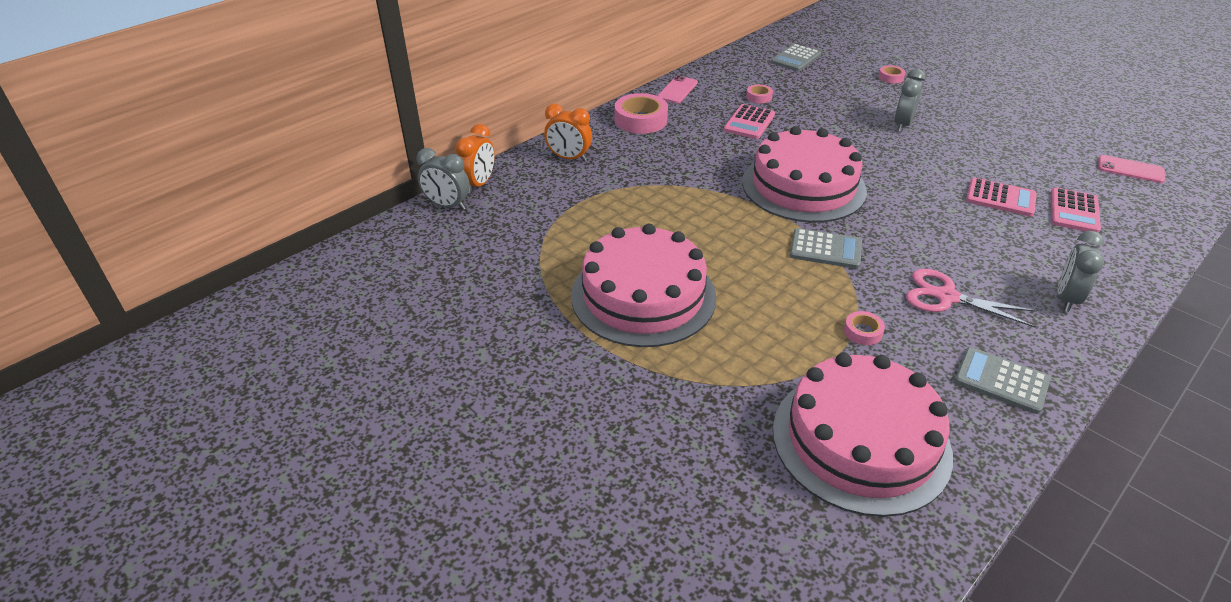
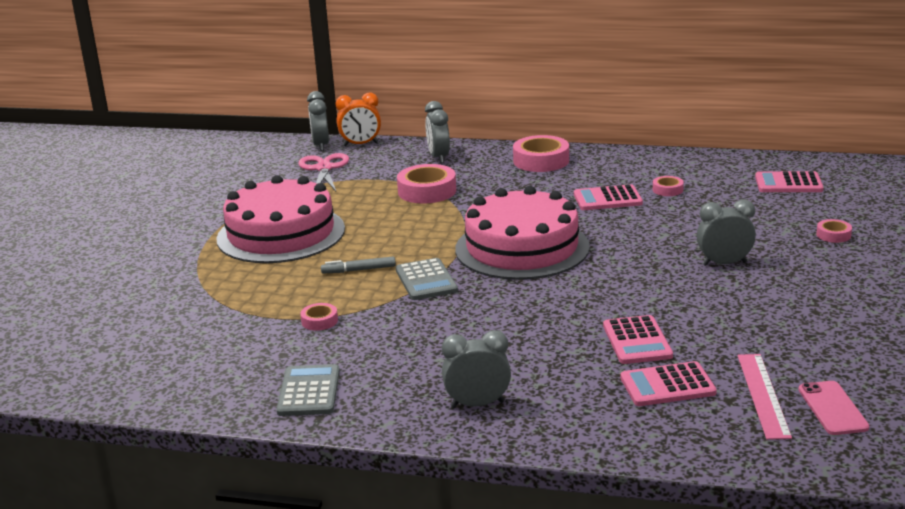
camera: 60 degrees right, 15 degrees down
orange clock [544,104,592,162] -> grey clock [425,101,450,163]
pink phone [657,76,698,103] -> none
grey calculator [771,44,821,71] -> pink calculator [755,171,824,192]
pink cake [773,353,953,517] -> none
pink scissors [906,269,1037,328] -> pink scissors moved to [298,153,349,191]
none -> grey marker [321,256,396,273]
none -> pink tape [397,164,456,204]
none -> pink ruler [738,354,792,440]

